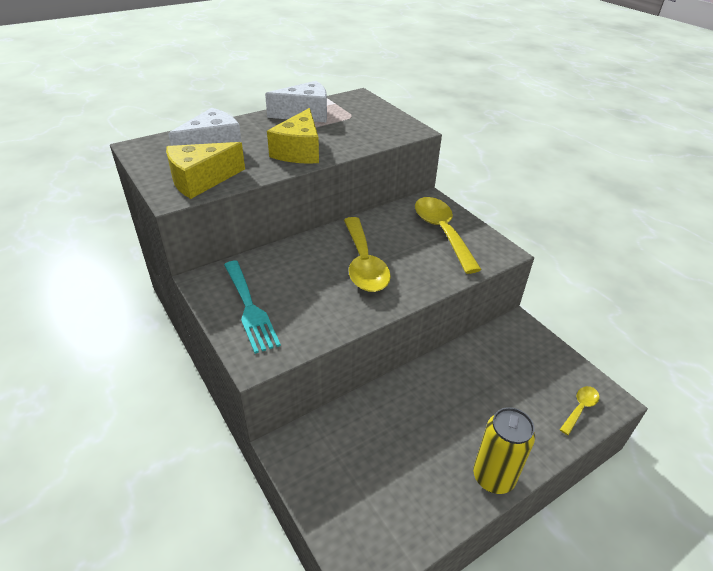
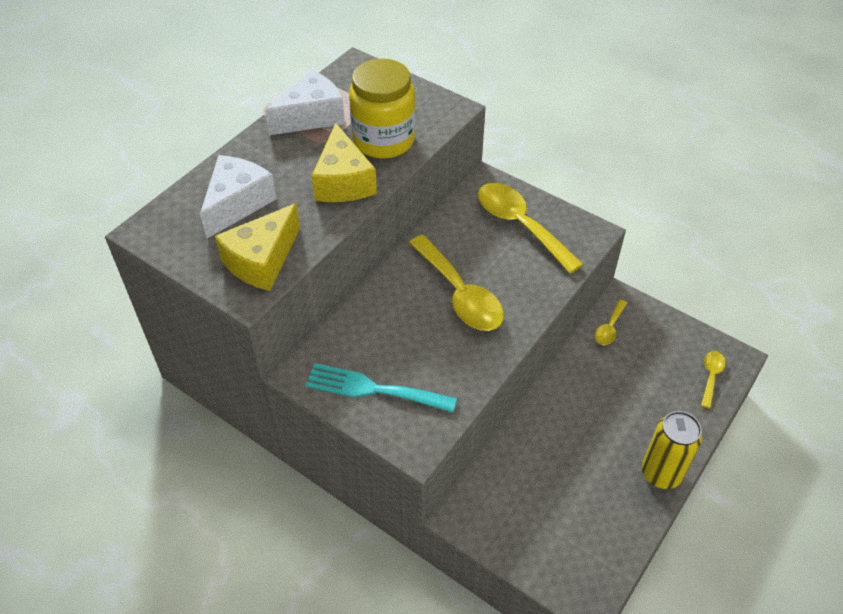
camera: 20 degrees left, 10 degrees up
turquoise fork [224,261,281,354] -> turquoise fork turned 150 degrees clockwise [306,363,457,413]
none -> yellow jar [349,58,415,158]
none -> yellow spoon [595,300,627,345]

